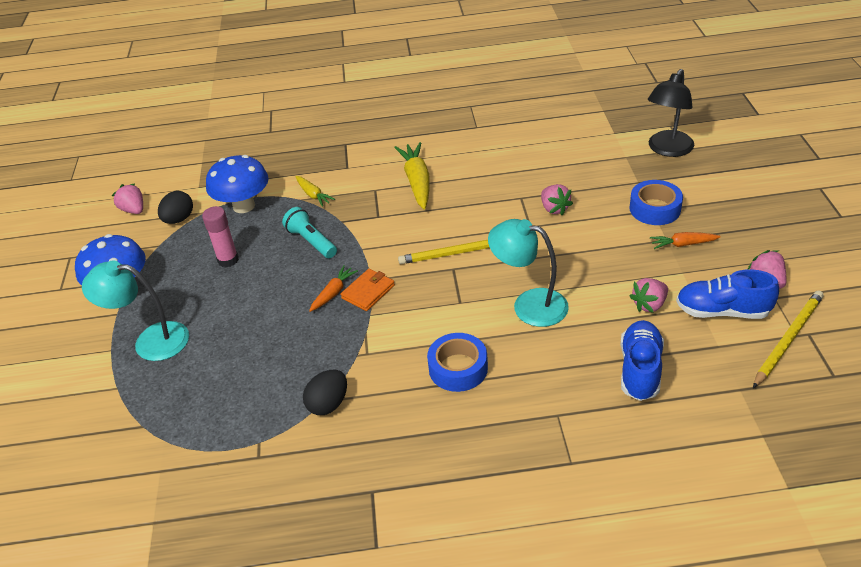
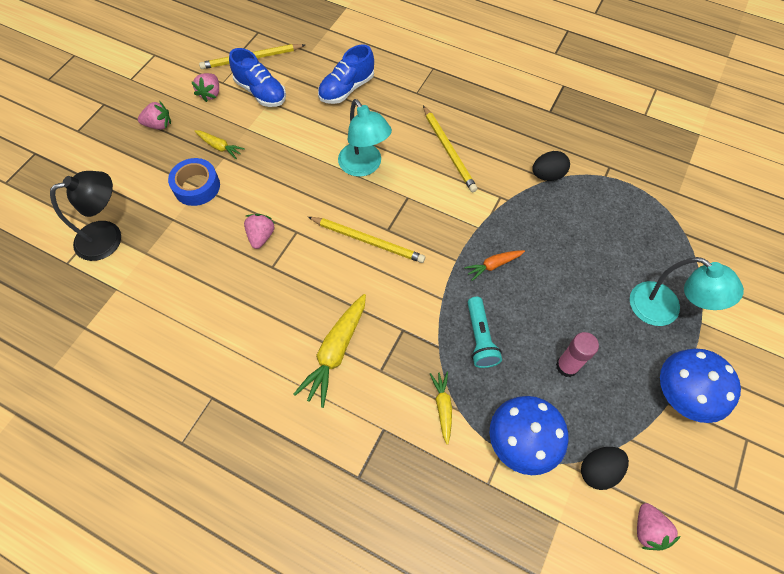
camera: 150 degrees left, 20 degrees up
orange wallet [341,269,395,311] -> none
blue tape [427,333,488,392] -> yellow pencil [423,106,477,192]
pink strawberry [629,278,668,313] -> pink strawberry moved to [138,101,171,130]
orange carrot [650,232,721,249] -> yellow carrot [195,130,245,159]

